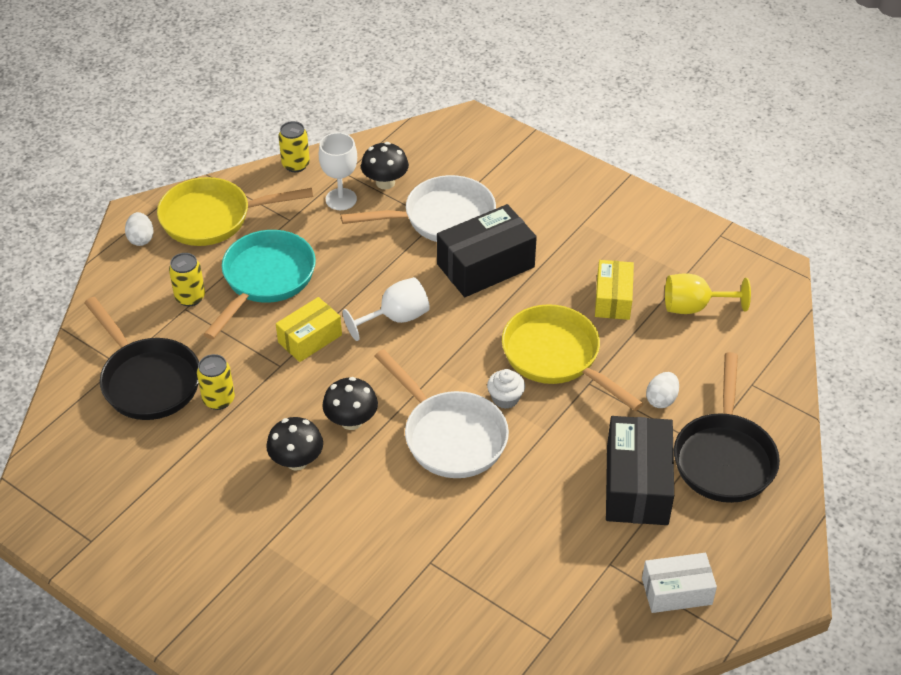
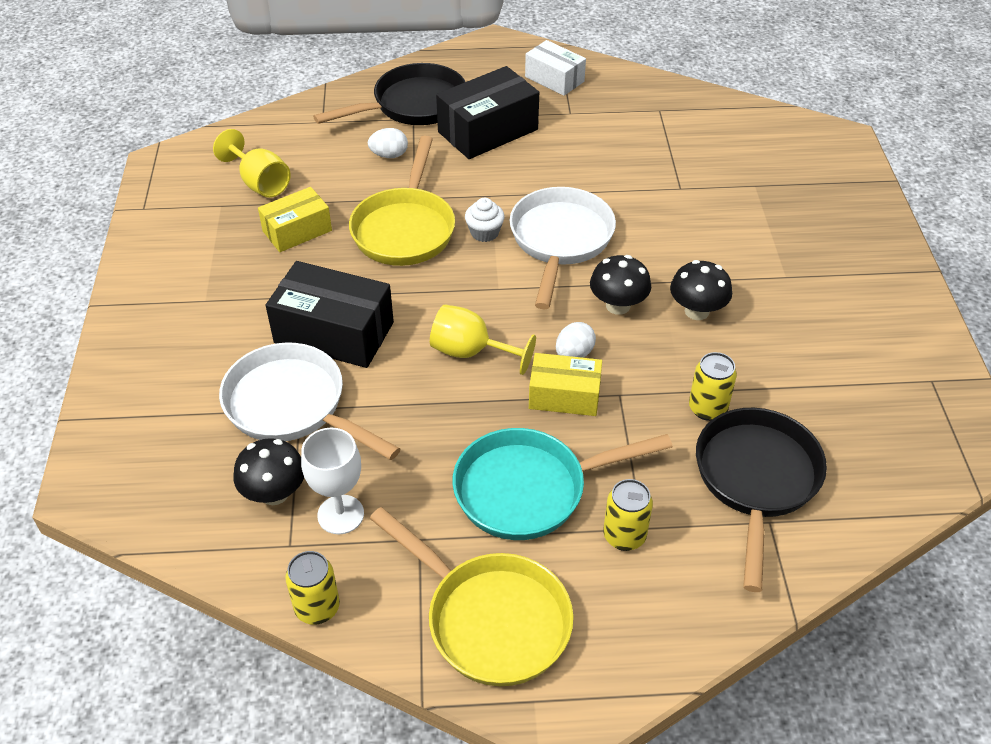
camera: 130 degrees left, 0 degrees up
white egg [125,212,154,246] -> white egg moved to [556,322,596,358]
white goblet [343,277,430,341] -> yellow goblet [430,305,536,375]

